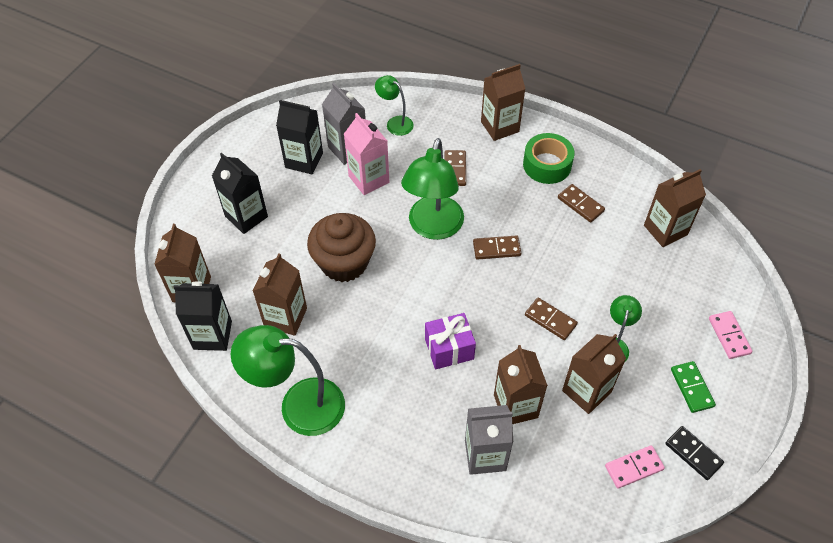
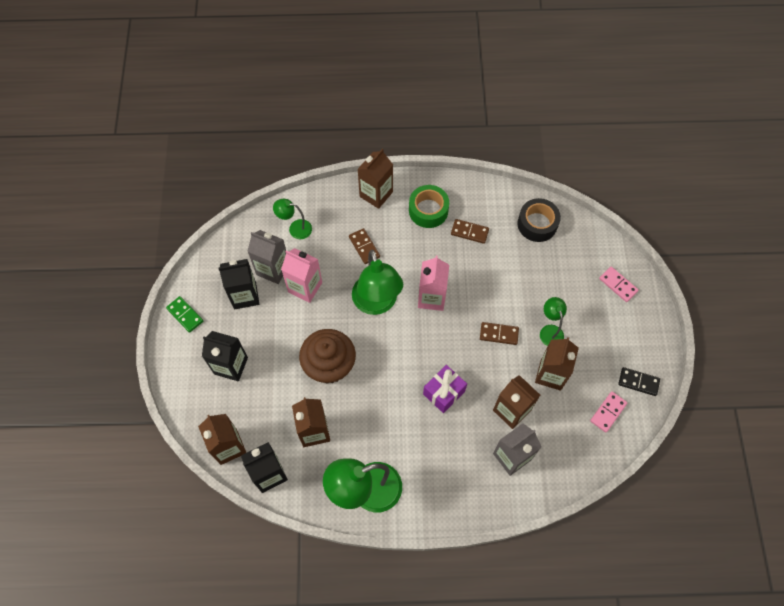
camera: 30 degrees left, 10 degrees up
brown domino [473,235,521,260] -> pink carton [418,256,449,311]
brown carton [644,169,706,247] -> black tape [517,198,561,242]
green domino [671,361,716,413] -> green domino moved to [166,296,203,333]

